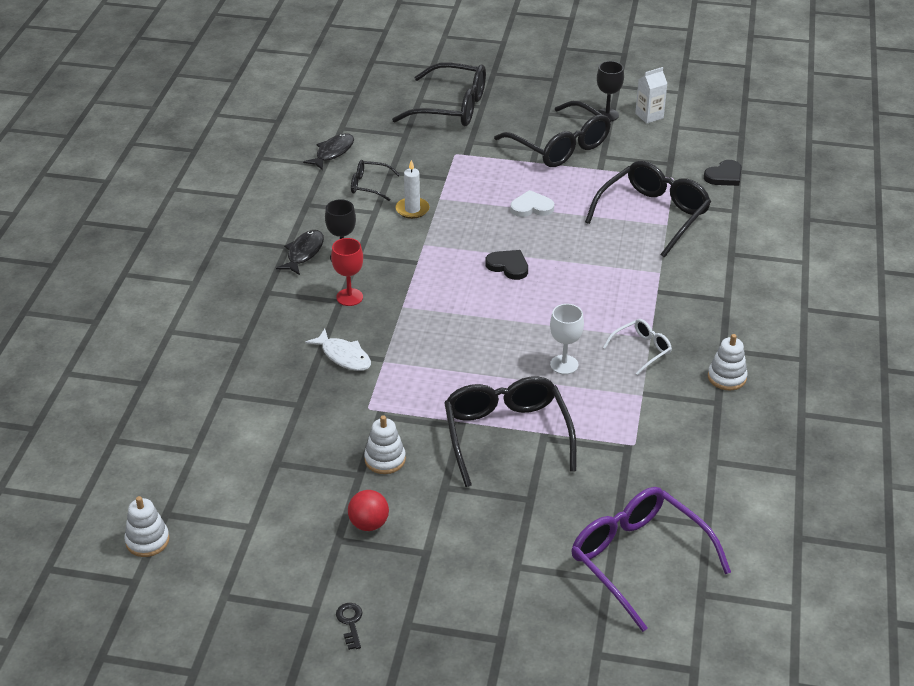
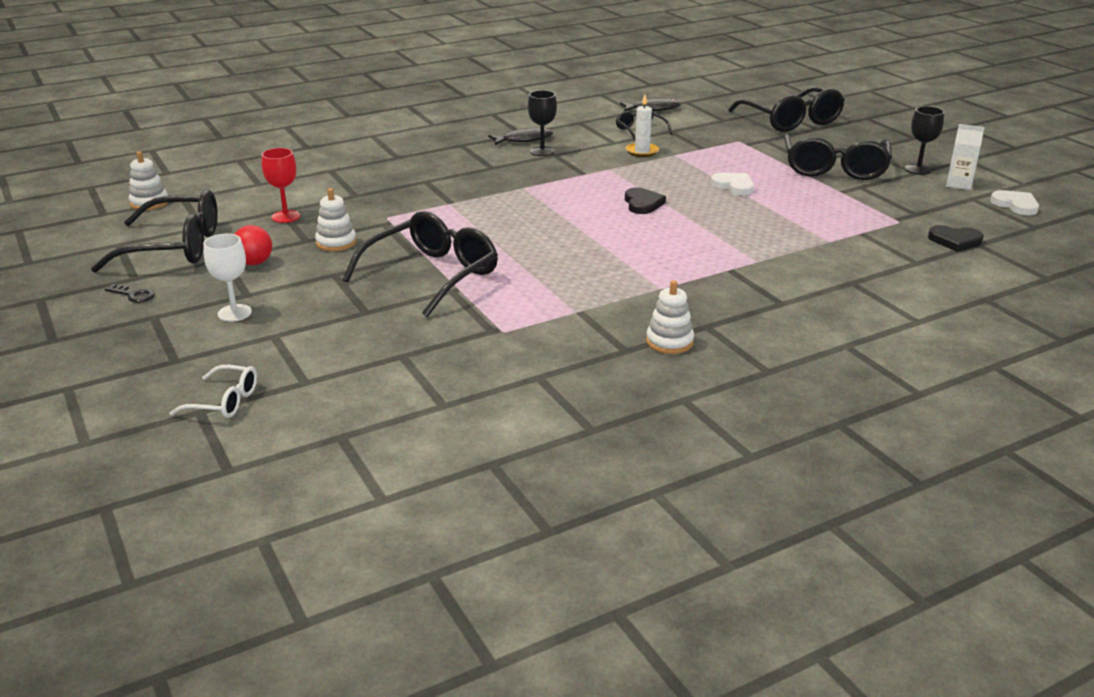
camera: 50 degrees right, 10 degrees down
white fish [305,329,371,371] -> none
red goblet [331,238,363,306] -> red goblet moved to [261,148,300,223]
black key [336,603,363,650] -> black key turned 75 degrees clockwise [105,284,155,303]
white goblet [550,304,584,375] -> white goblet moved to [203,234,252,322]
purple glasses [571,487,731,632] -> none
black glasses [585,161,711,258] -> black glasses moved to [91,190,218,273]
white glasses [603,319,672,375] -> white glasses moved to [170,365,257,418]
none -> white heart [990,190,1039,215]

